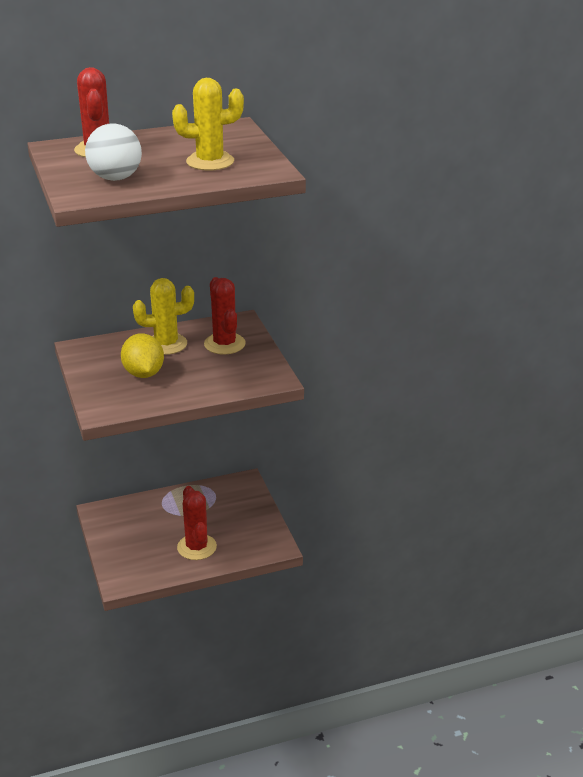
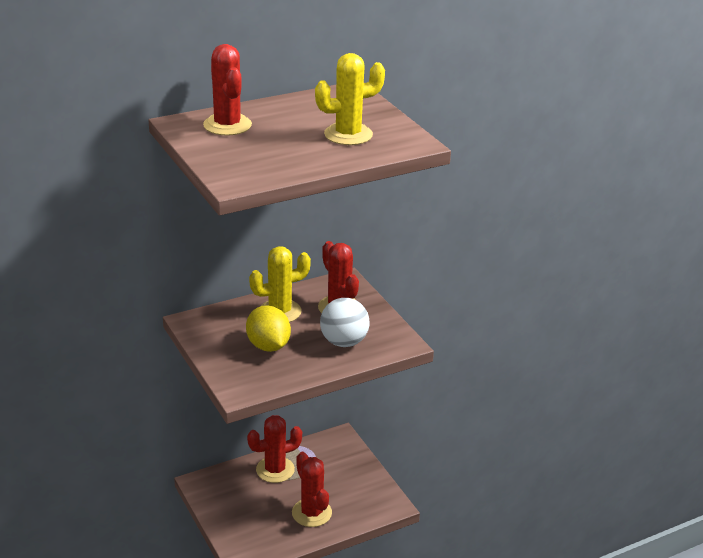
camera: 10 degrees left, 0 degrees up
white ball [85,123,142,181] -> white ball moved to [320,298,370,347]
none -> red cactus [247,415,302,483]

